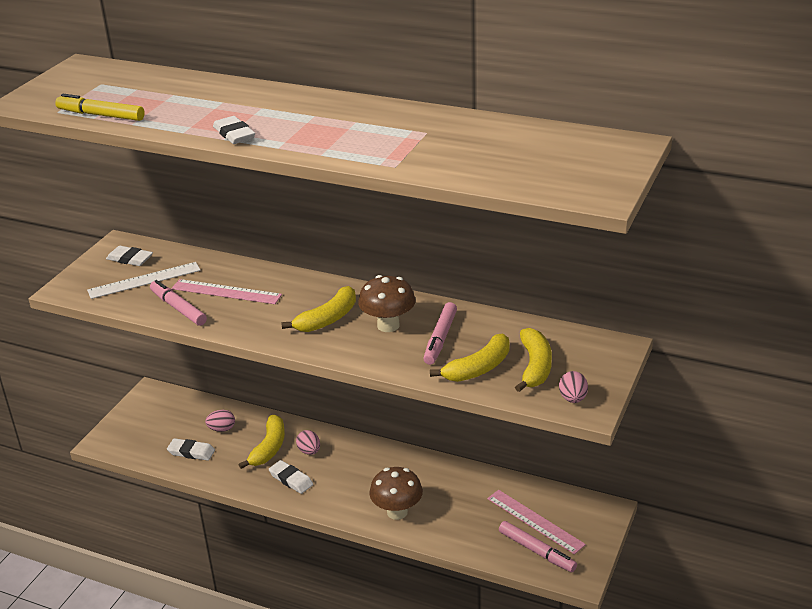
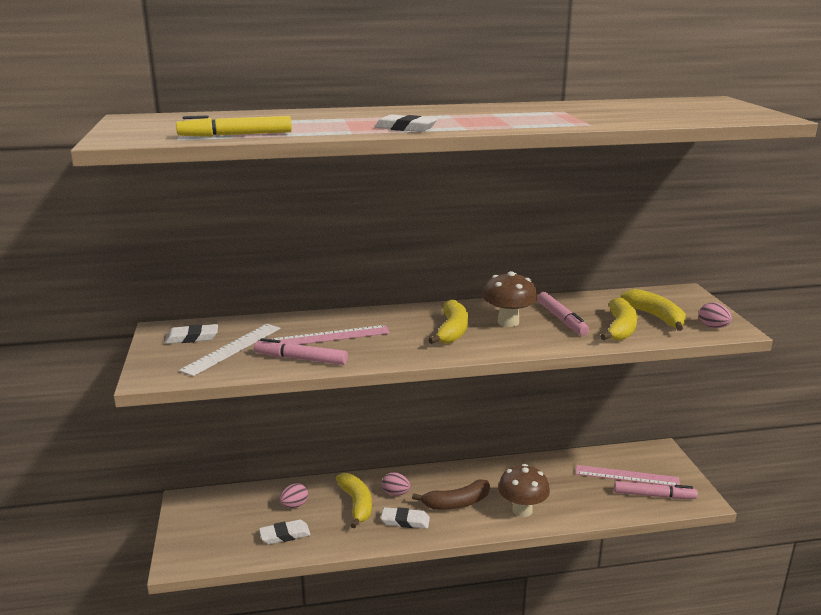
camera: 35 degrees left, 10 degrees down
none -> brown banana [412,479,490,510]

